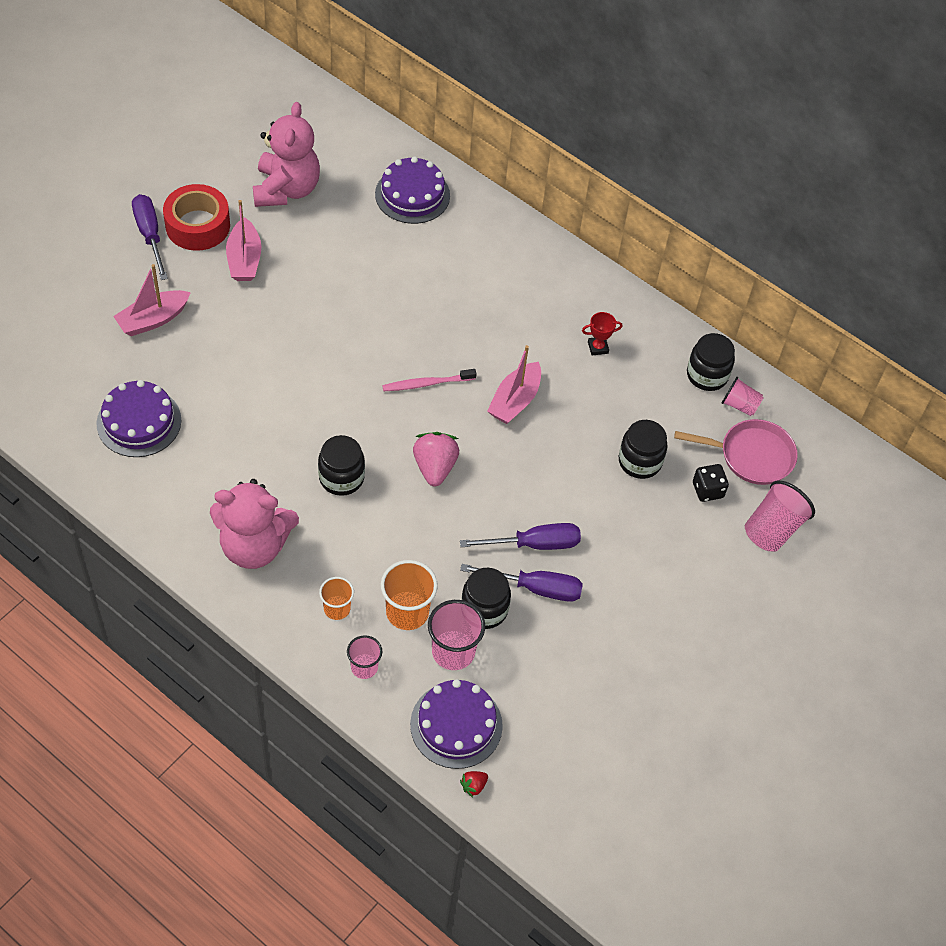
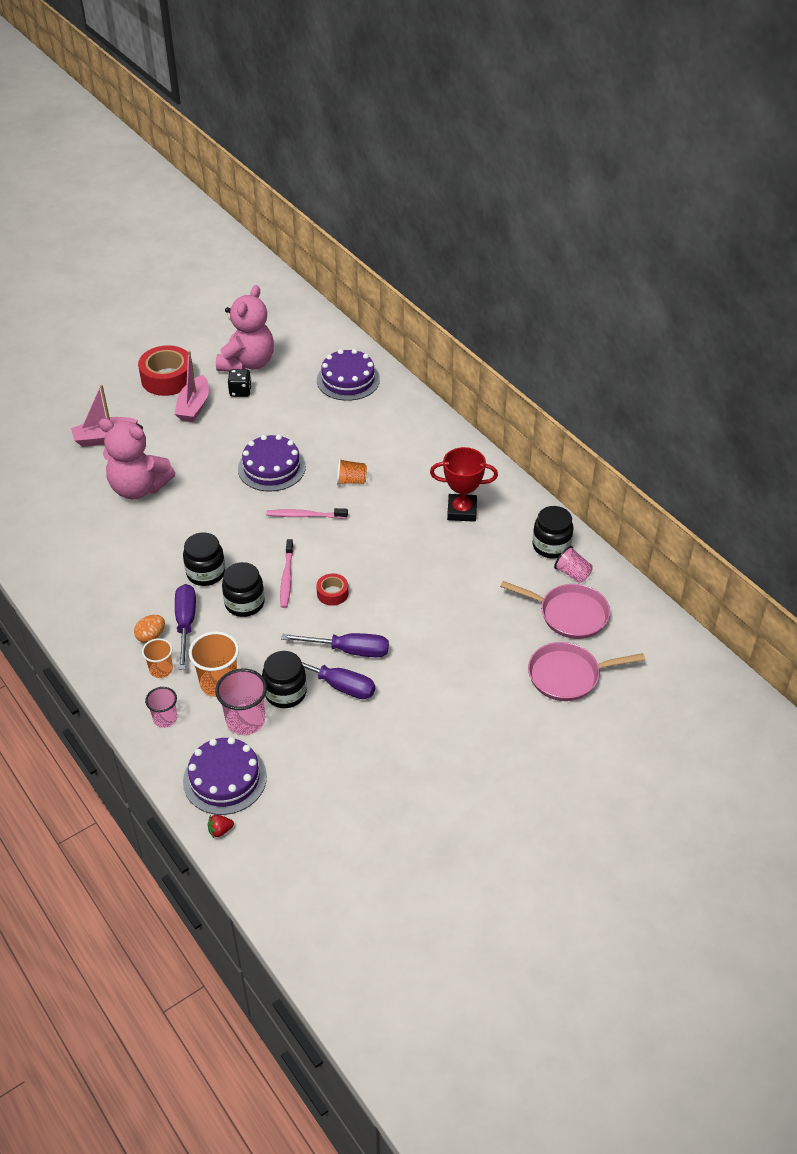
camera: 20 degrees right, 10 degrees down
purple cake [96,380,181,457] -> purple cake moved to [238,435,306,492]
purple screwdriver [132,194,168,280] -> purple screwdriver moved to [175,584,196,670]
pink teddy bear [210,479,299,569] -> pink teddy bear moved to [99,418,175,499]
pink strawberry [413,432,459,486] -> pink toothbrush [280,539,294,608]
pink boat [487,345,541,424] -> none
red trophy [582,312,622,356] -> red trophy [430,447,498,522], size x1.83
black jar [619,420,668,479] -> black jar moved to [222,562,265,617]
black dice [693,464,729,502] -> black dice moved to [228,369,252,397]
pink cup [745,480,815,552] -> pink pan [528,642,645,701]
none -> orange egg [134,615,165,643]
none -> red tape [316,574,348,606]
none -> orange cup [337,458,367,485]

